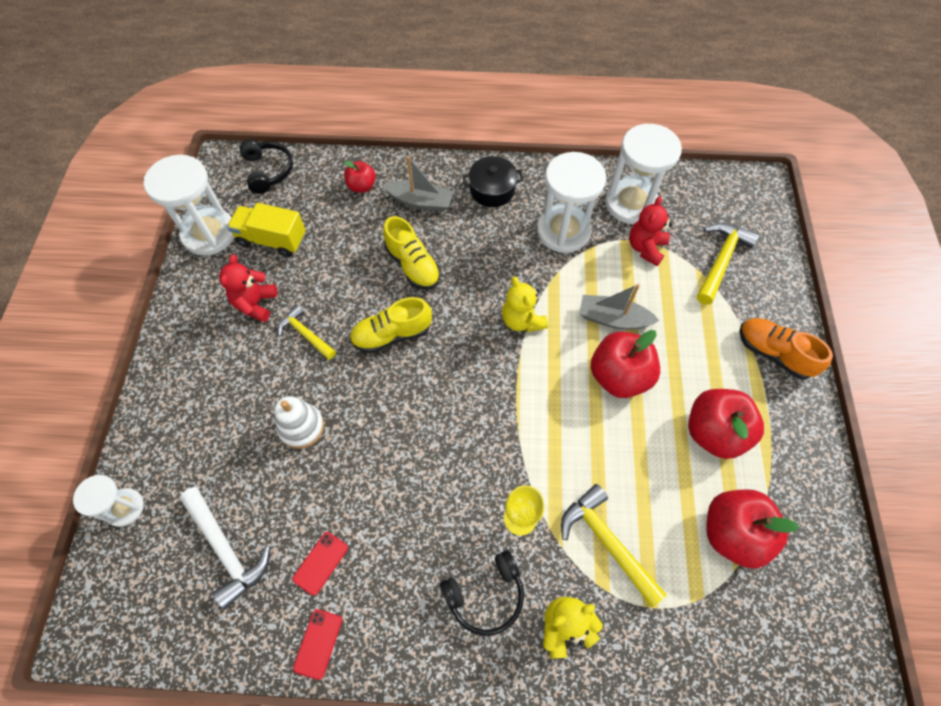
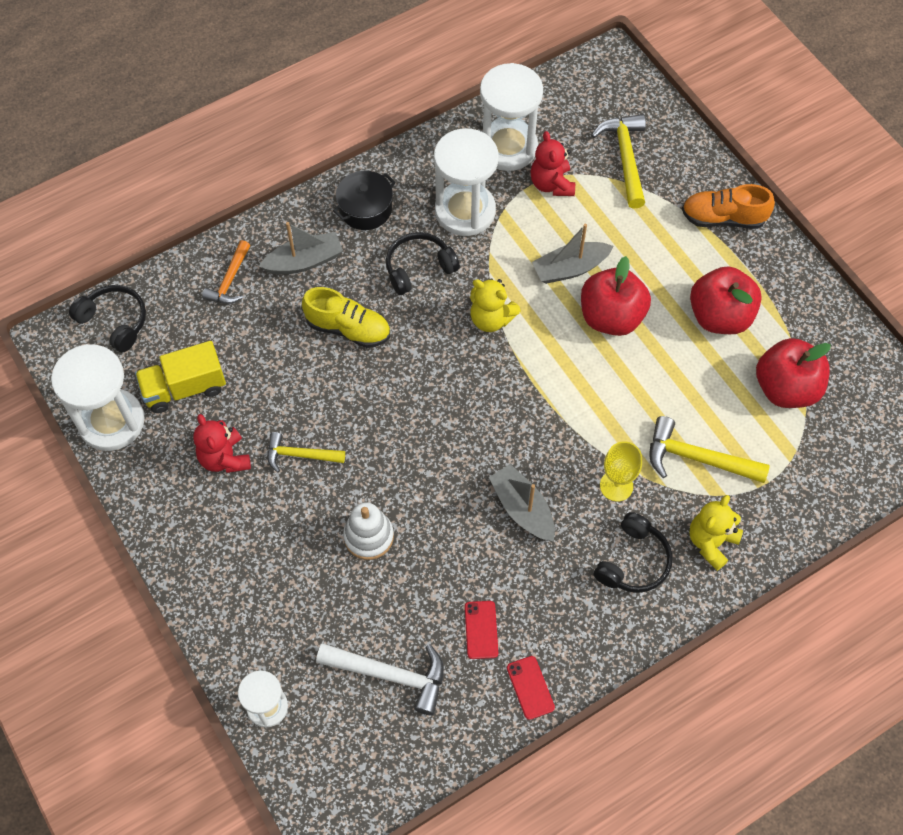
camera: 35 degrees left, 0 degrees up
red apple [344,161,376,193] -> orange hammer [202,240,250,304]
yellow shoe [349,297,432,354] -> none
none -> black headphones [386,232,460,295]
none -> grey boat [489,464,555,541]

